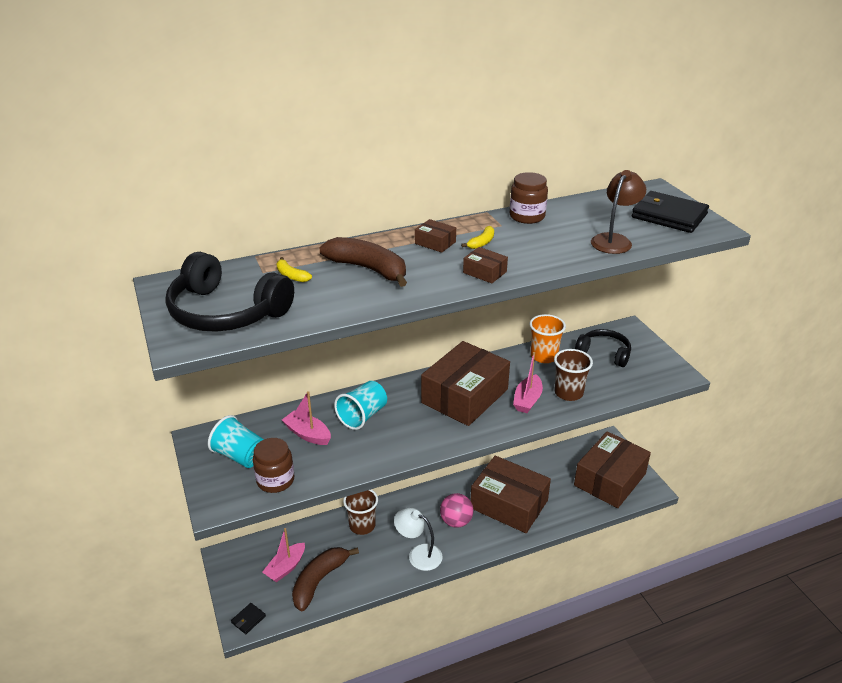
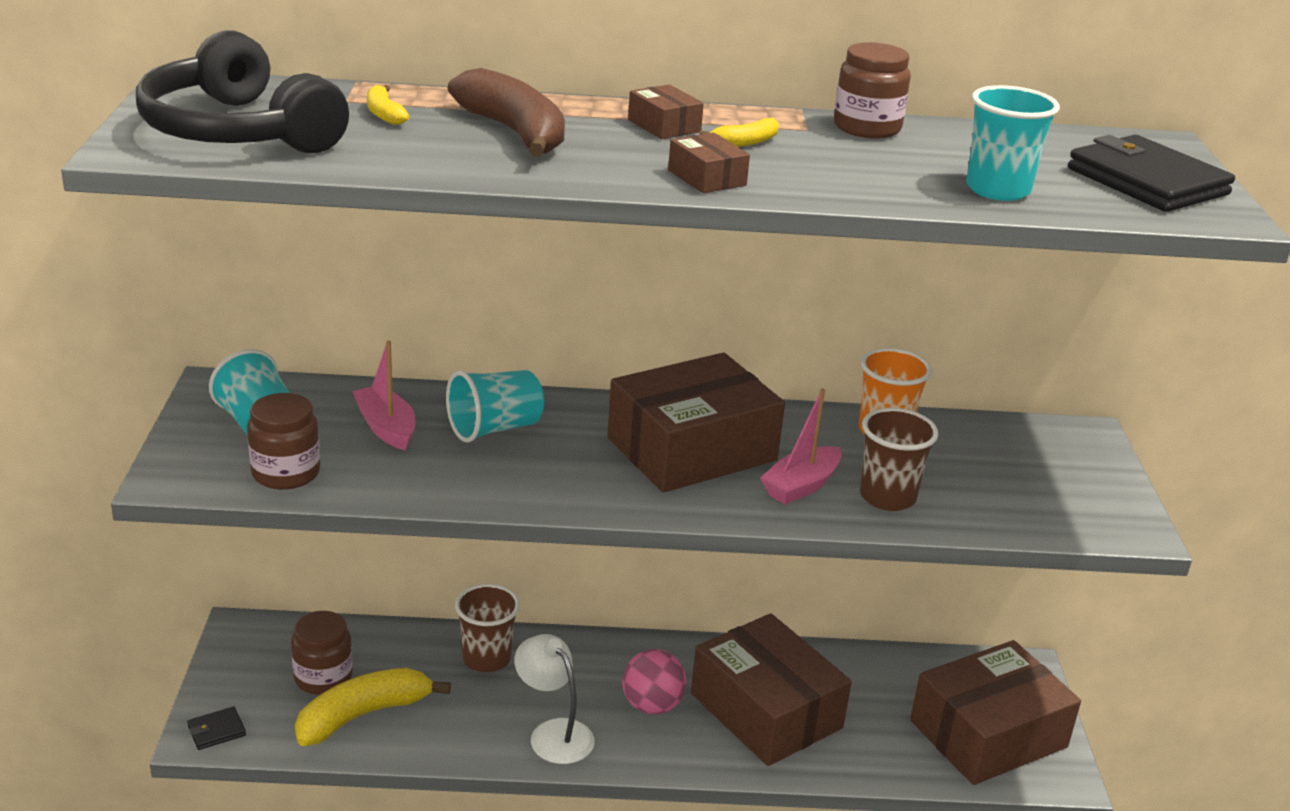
camera: 20 degrees right, 5 degrees down
pink boat [262,528,305,582] -> brown jar [291,611,353,695]
brown banana [292,547,359,611] -> yellow banana [295,668,451,746]
black headphones [575,329,631,367] -> none
brown lamp [591,170,646,254] -> turquoise cup [966,85,1060,201]

